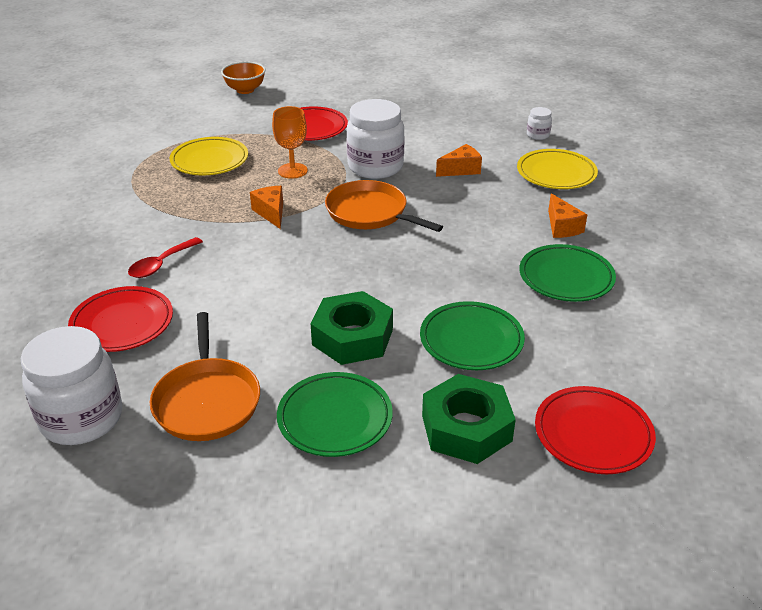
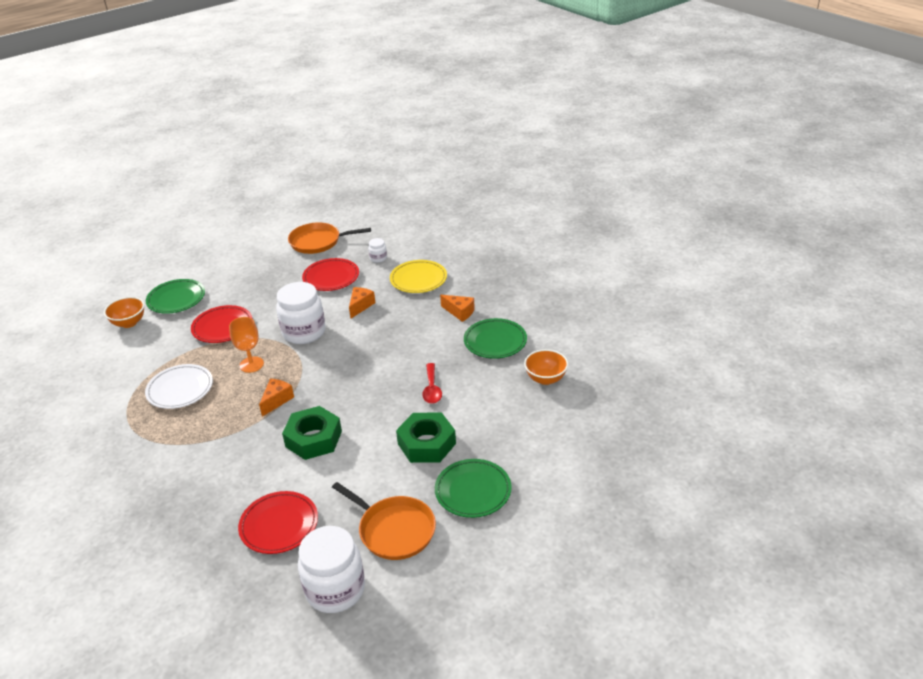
camera: 40 degrees left, 0 degrees up
red spoon [128,237,203,278] -> red spoon moved to [422,363,442,404]
yellow plate [170,137,248,176] -> white plate [145,364,213,409]
orange cheese [250,186,283,229] -> orange cheese turned 90 degrees clockwise [259,379,294,416]
orange pan [325,180,443,232] -> orange pan moved to [288,222,371,254]
green plate [420,301,525,370] -> green plate moved to [146,279,205,314]
green nut [422,374,516,464] -> green nut moved to [282,406,342,460]
red plate [535,386,656,474] -> red plate moved to [302,258,359,291]
none -> orange bowl [524,349,568,385]

